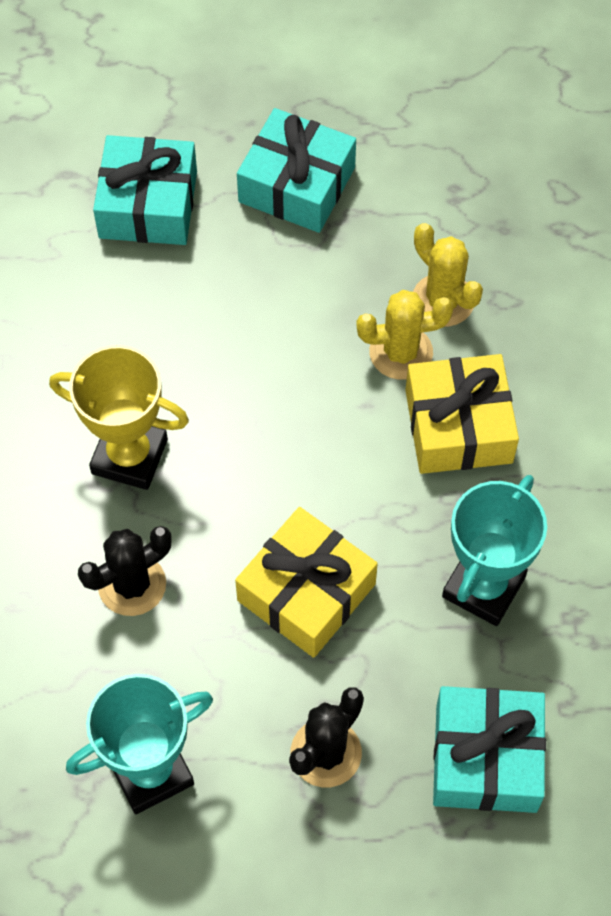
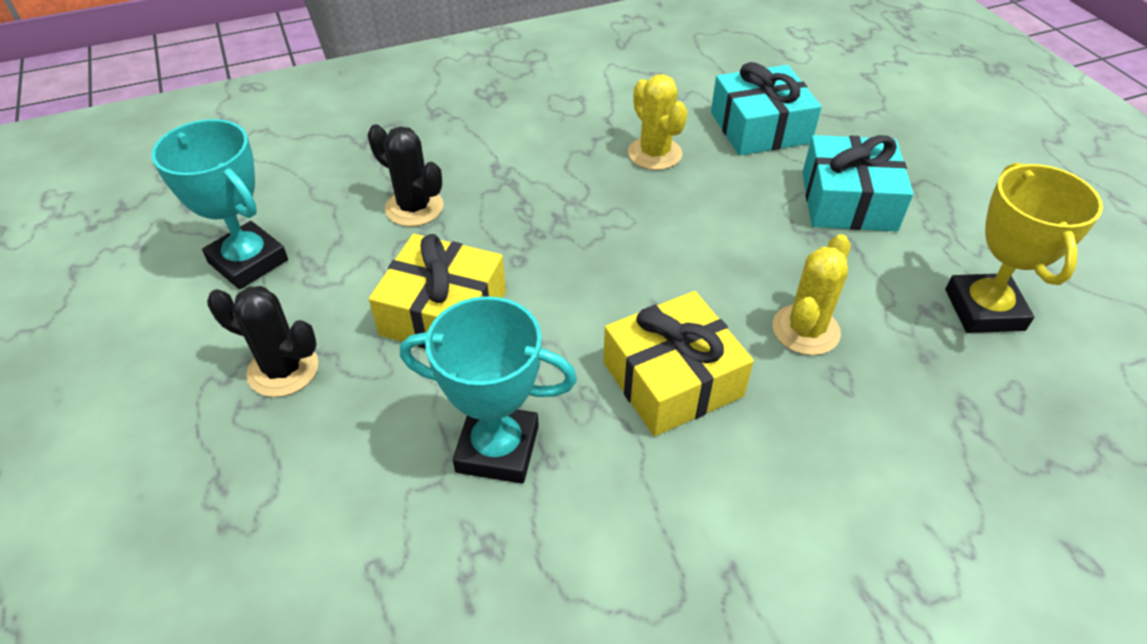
camera: 70 degrees right, 15 degrees down
yellow trophy [49,345,189,490] -> yellow trophy moved to [945,162,1103,333]
yellow cactus [356,290,454,380] -> yellow cactus moved to [628,74,688,170]
turquoise gift [433,686,546,813] -> none

